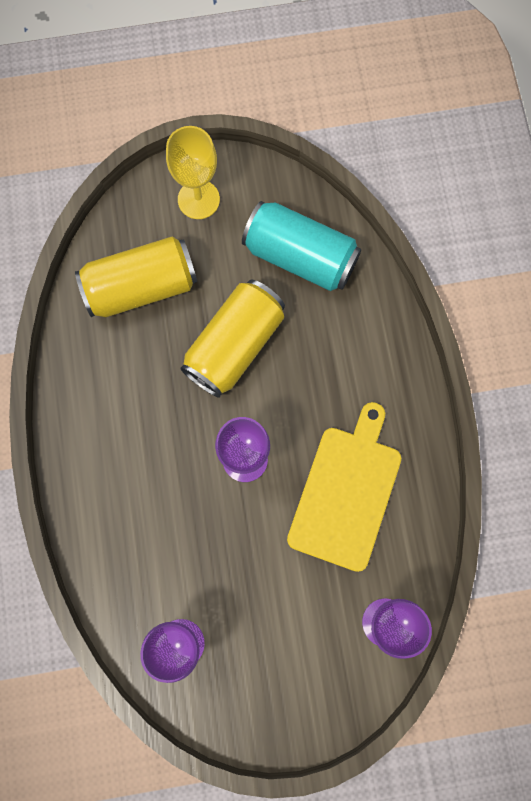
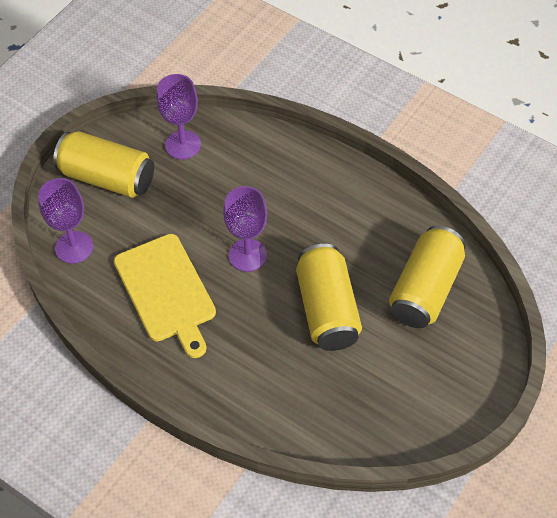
camera: 135 degrees right, 20 degrees down
yellow goblet [166,126,220,219] -> none
turquoise can [242,201,361,291] -> none
none -> yellow can [53,131,154,198]

